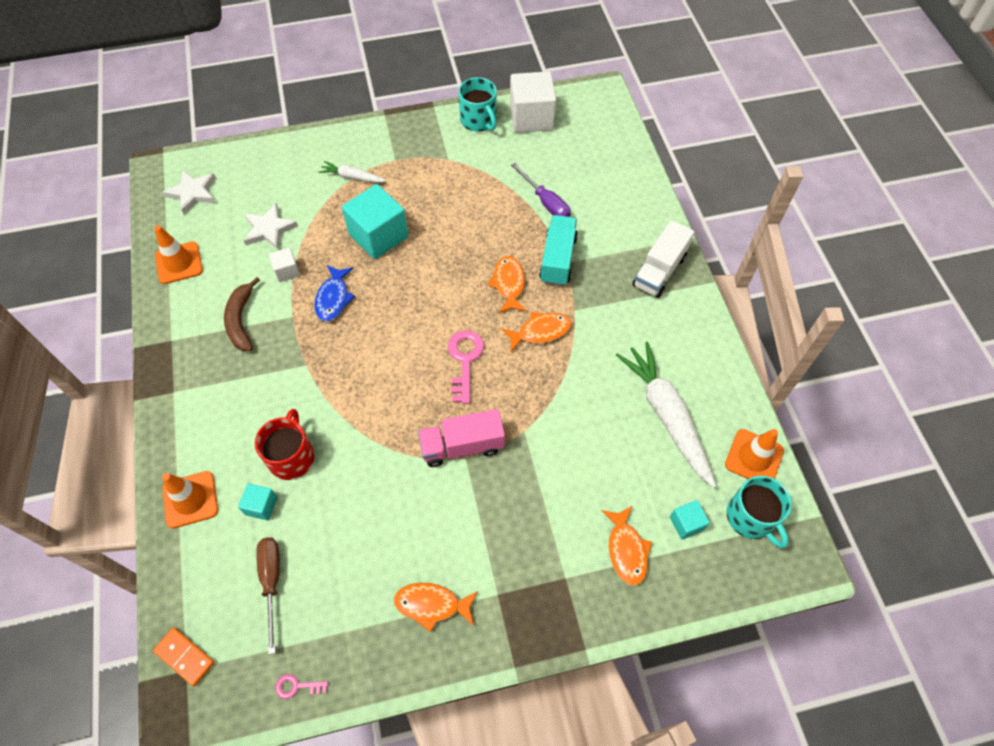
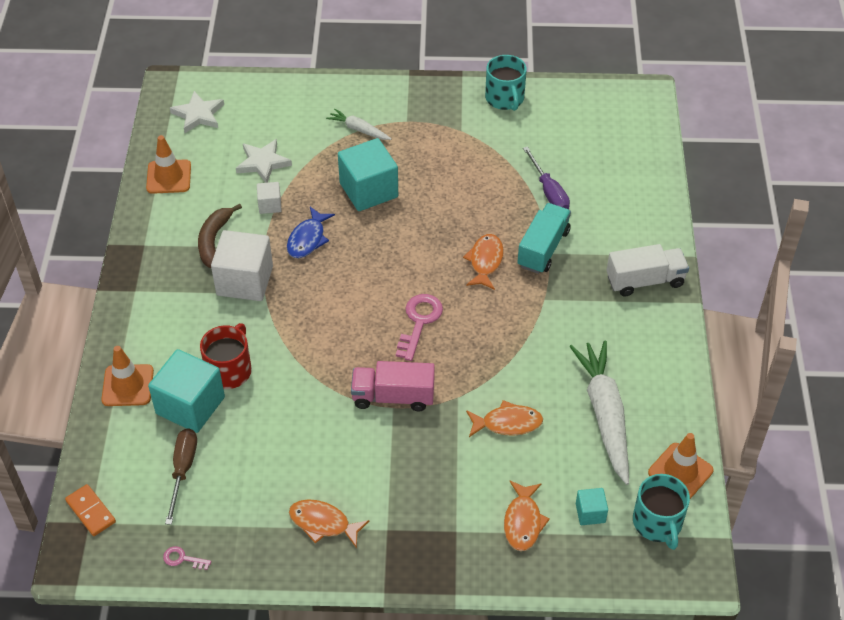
camera: 15 degrees right, 10 degrees down
turquoise cube [238,484,278,520] -> turquoise cube [148,349,225,433], size x2.07
orange fish [501,312,572,352] -> orange fish moved to [466,400,543,437]
white cube [510,71,556,133] -> white cube moved to [211,230,273,301]
white truck [632,220,694,298] -> white truck turned 150 degrees counterclockwise [607,244,689,296]

